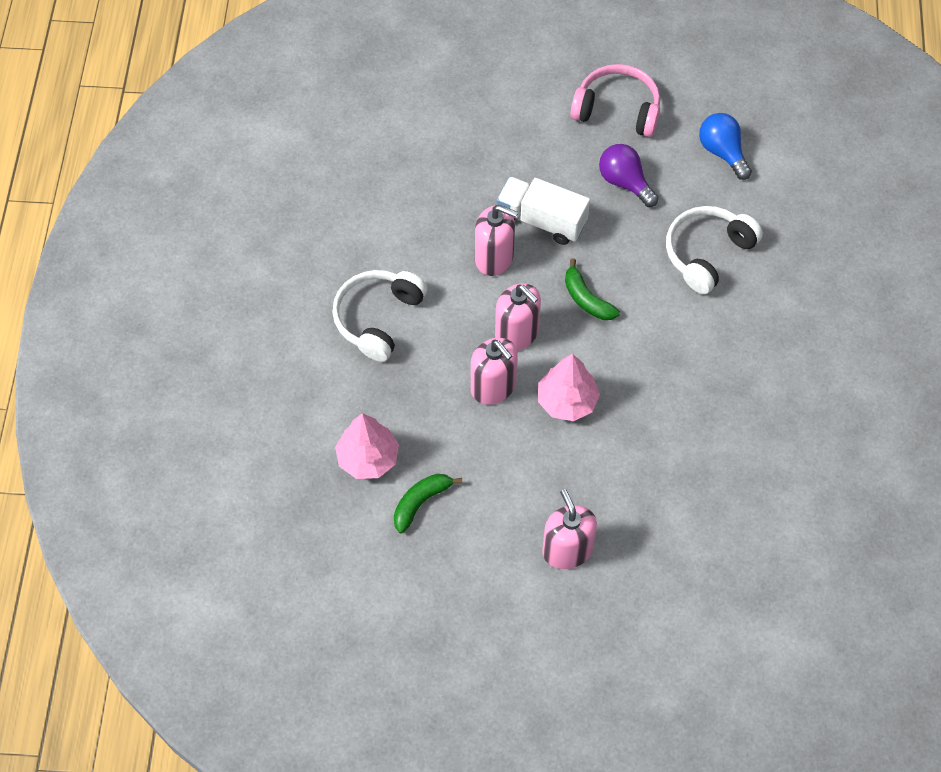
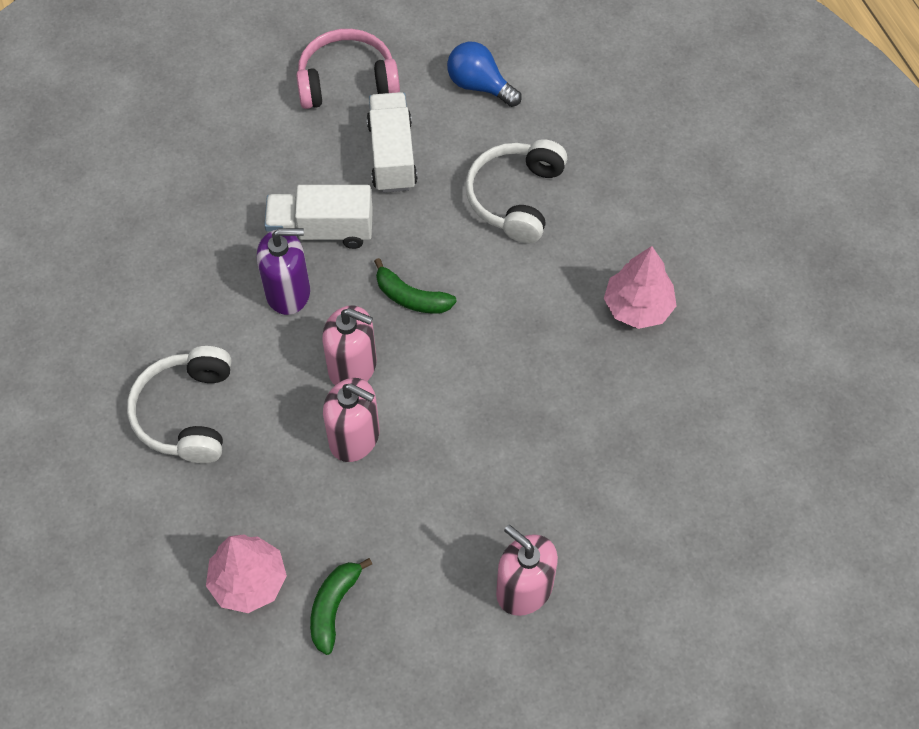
camera: 25 degrees left, 0 degrees up
pink soap dispenser [475,205,518,276] -> purple soap dispenser [257,228,310,315]
pink tree [538,354,600,421] -> pink tree moved to [604,246,677,329]
purple light bulb [599,144,659,207] -> white truck [367,92,418,193]

